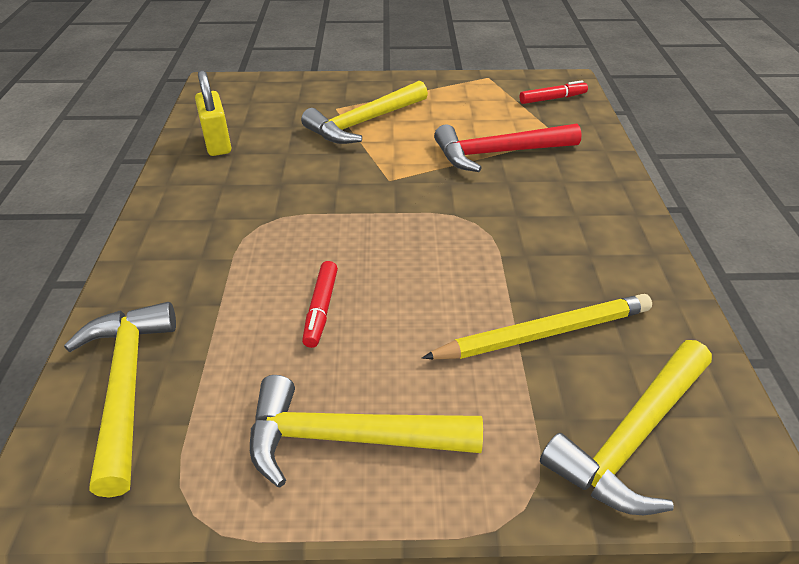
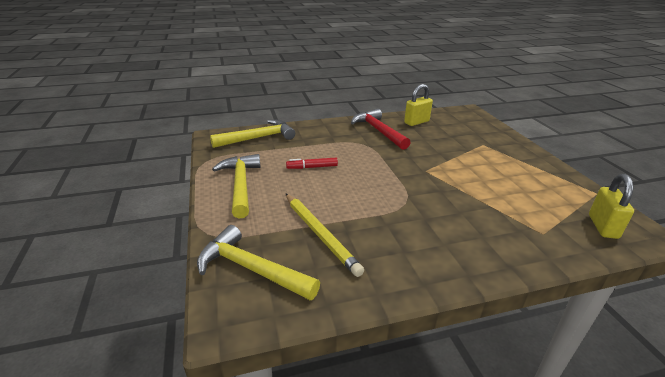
camera: 75 degrees right, 10 degrees down
yellow hammer [301,81,428,144] -> none
red hammer [434,124,582,172] -> red hammer moved to [351,109,411,150]
red marker [519,80,588,104] -> yellow padlock [589,174,634,239]

